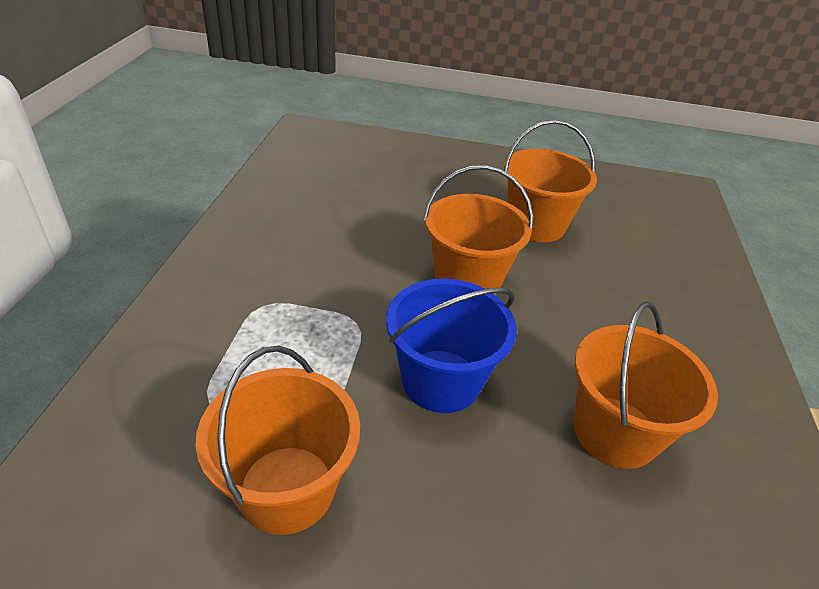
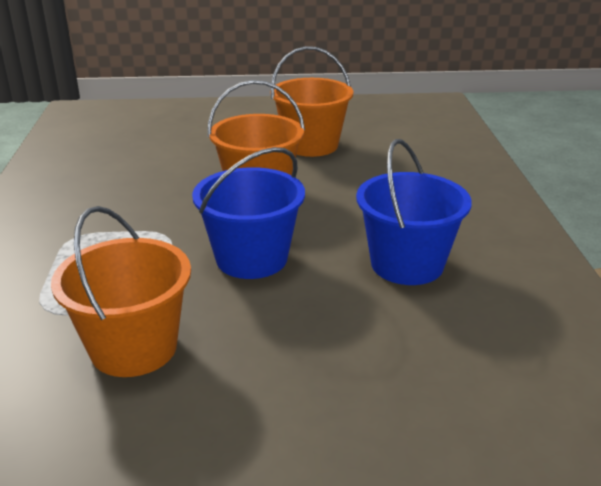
camera: 10 degrees left, 10 degrees down
orange bucket [573,301,718,469] -> blue bucket [356,139,472,285]

